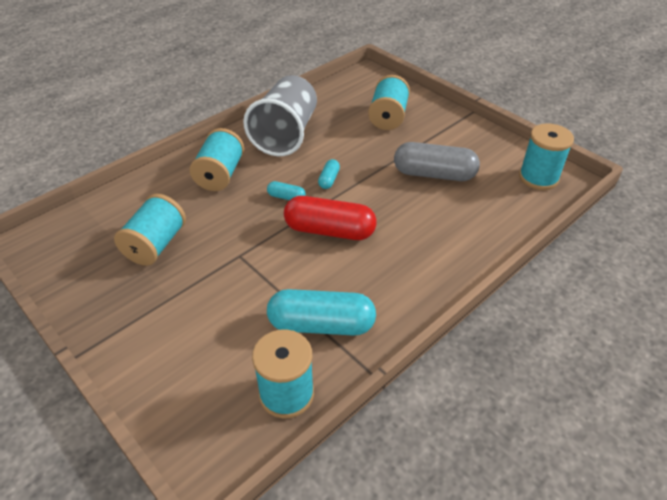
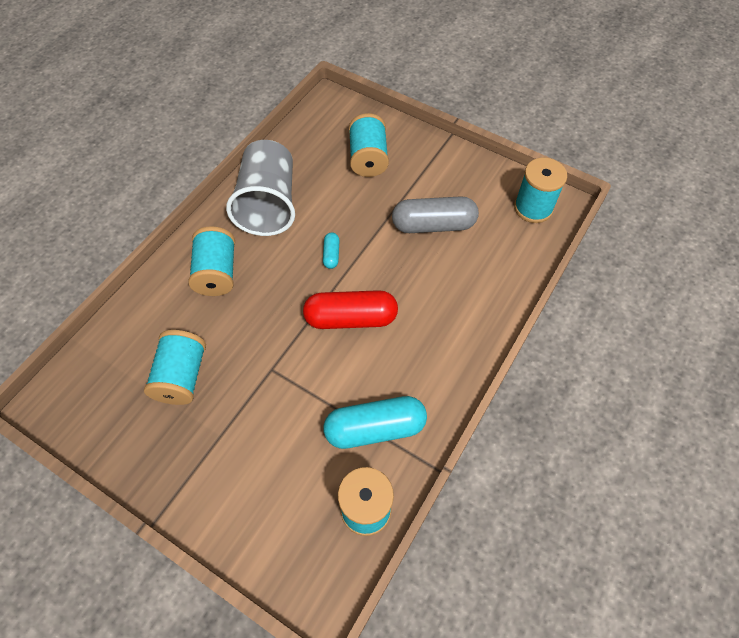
camera: 15 degrees left, 15 degrees up
turquoise capsule [267,181,306,200] -> none

